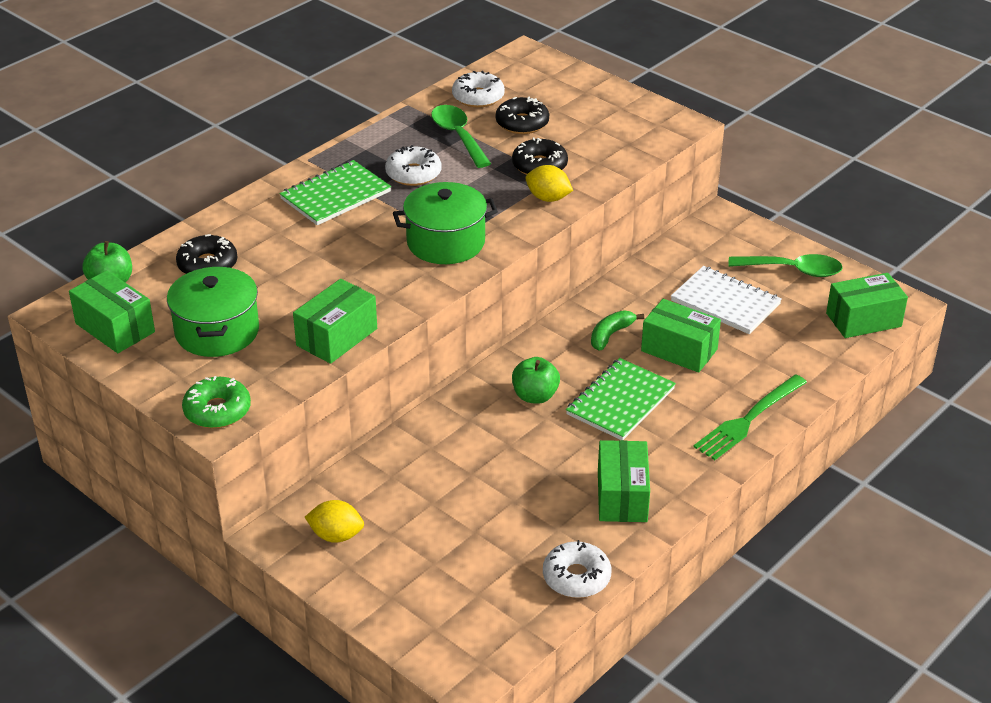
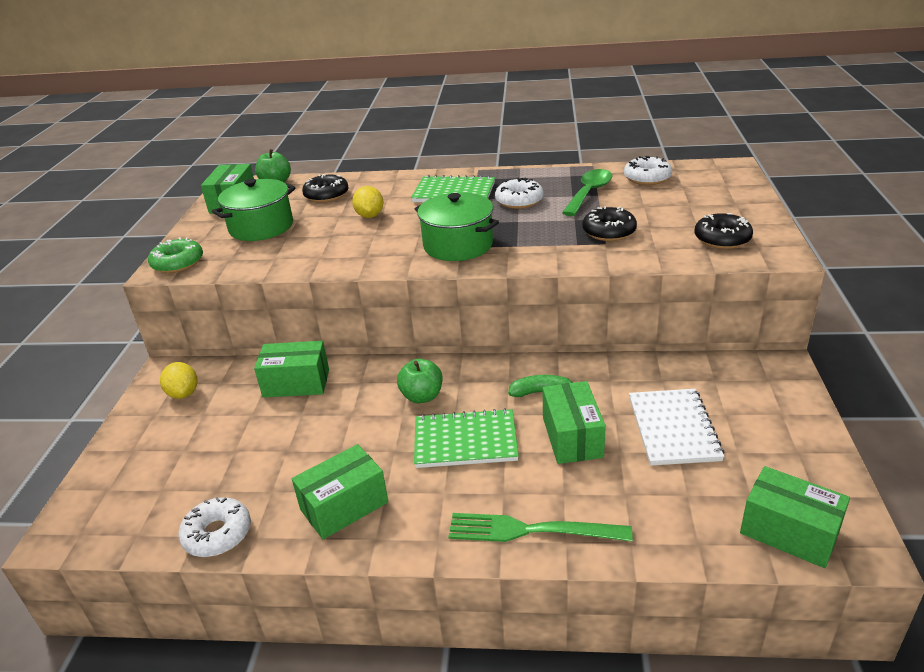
camera: 55 degrees right, 5 degrees down
green box [293,279,377,364] -> green box moved to [254,341,329,398]
black donut [496,96,549,134] -> black donut moved to [694,213,753,249]
yellow lemon [525,165,573,202] -> yellow lemon moved to [352,186,384,218]
green spoon [728,254,843,277] -> none

